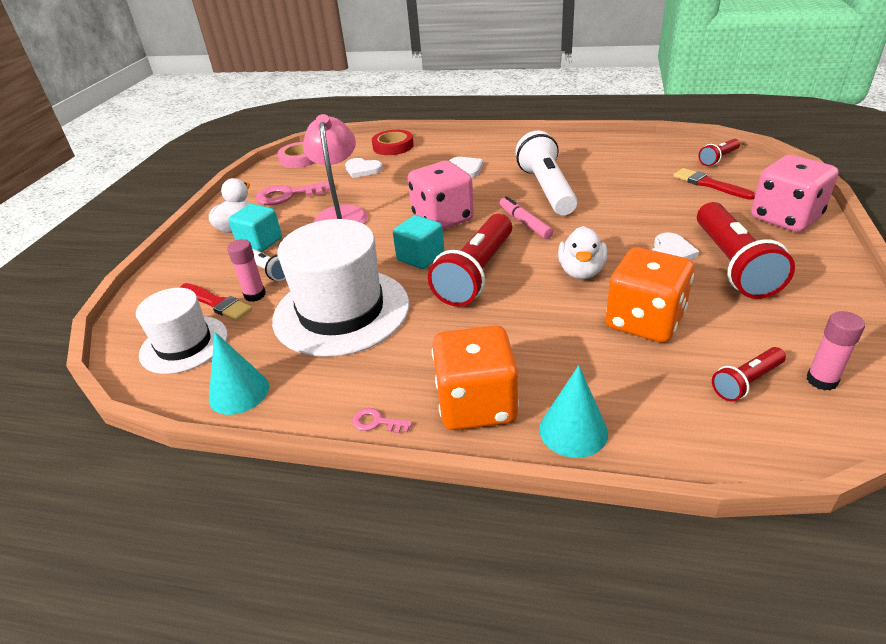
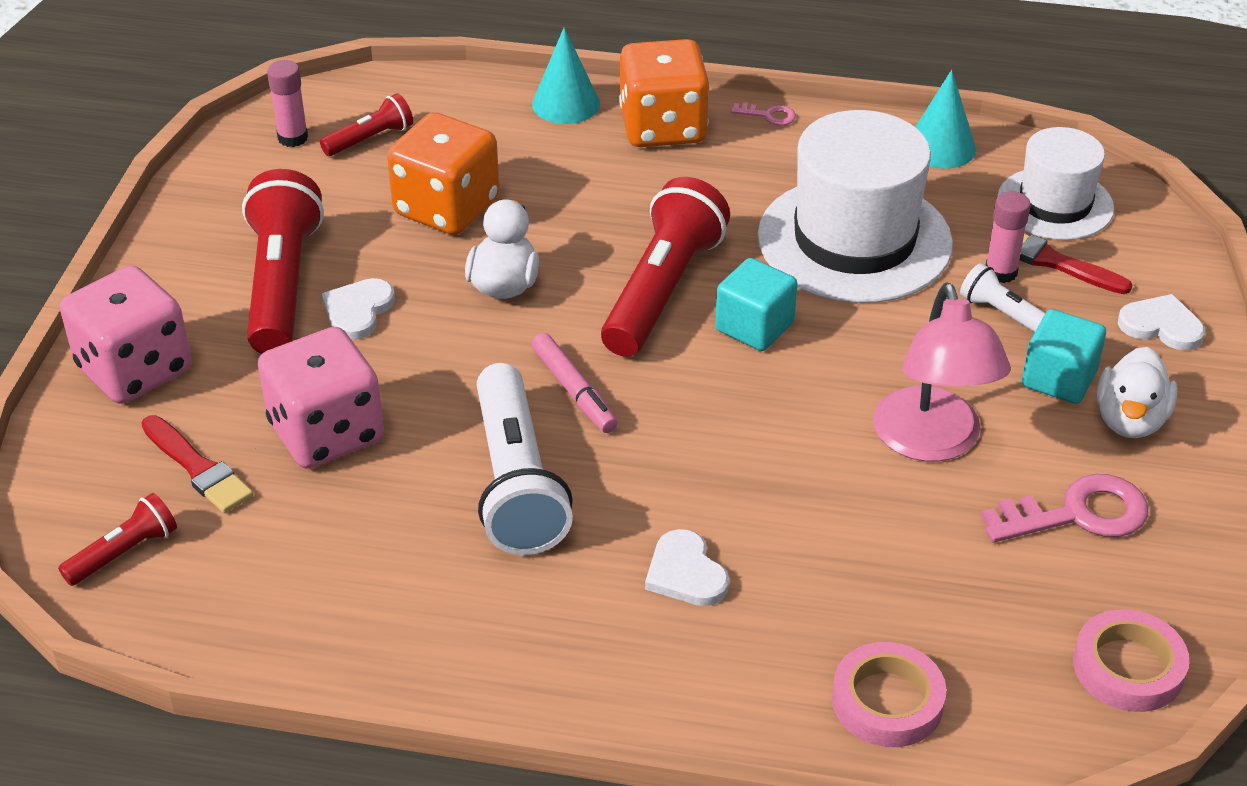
camera: 175 degrees right, 5 degrees up
white heart [345,158,383,178] -> white heart moved to [1118,294,1205,350]
red tape [372,130,414,155] -> pink tape [832,642,946,747]
pink dice [408,161,474,229] -> pink dice moved to [258,327,384,469]

